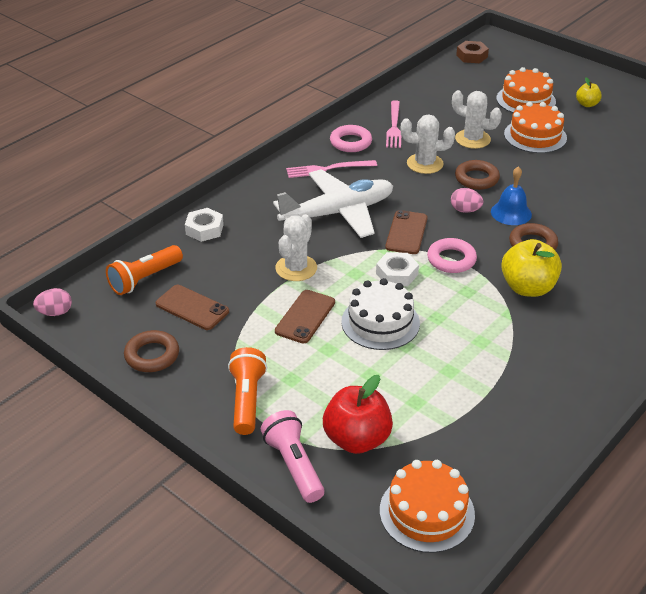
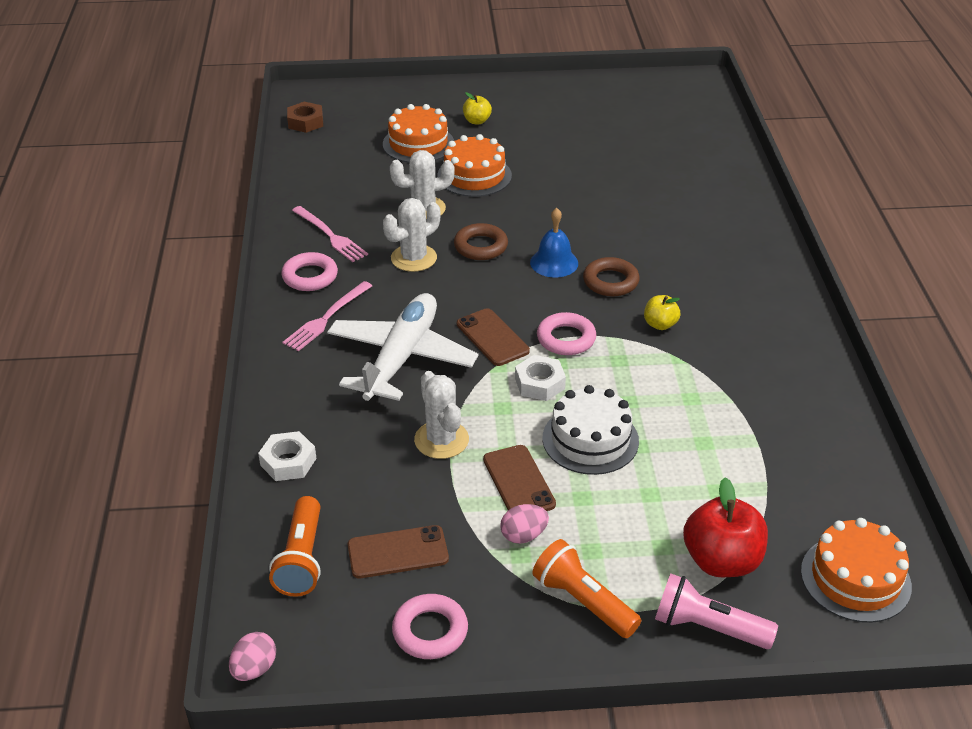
camera: 45 degrees left, 0 degrees up
brown ring [124,330,179,372] -> pink ring [392,594,468,659]
pink egg [451,188,483,213] -> pink egg moved to [500,504,549,544]
yellow apple [501,239,562,297] -> yellow apple [644,295,680,330], size x0.54

